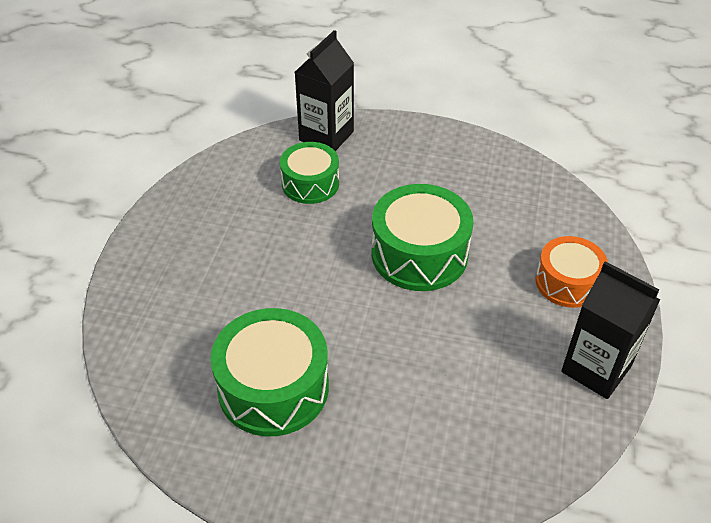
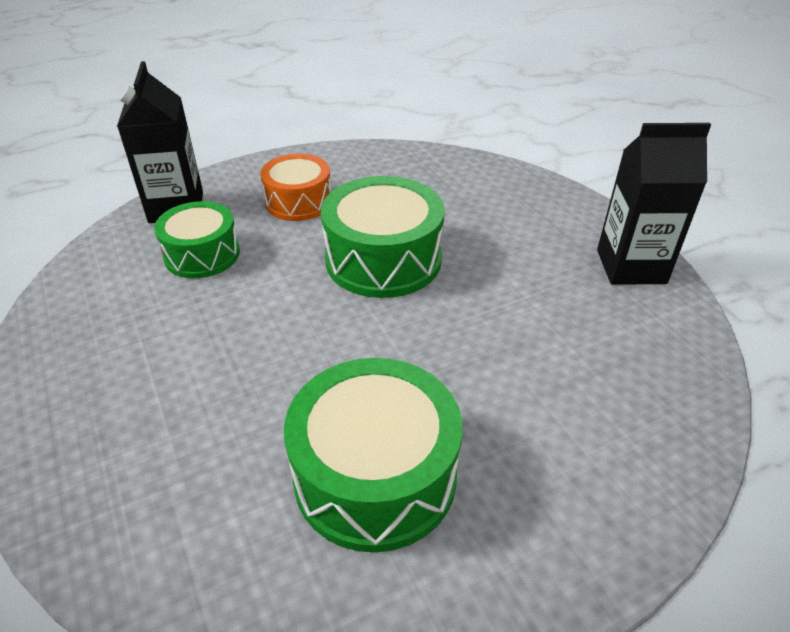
camera: 40 degrees left, 5 degrees down
orange drum [536,236,608,308] -> orange drum moved to [260,154,331,221]

